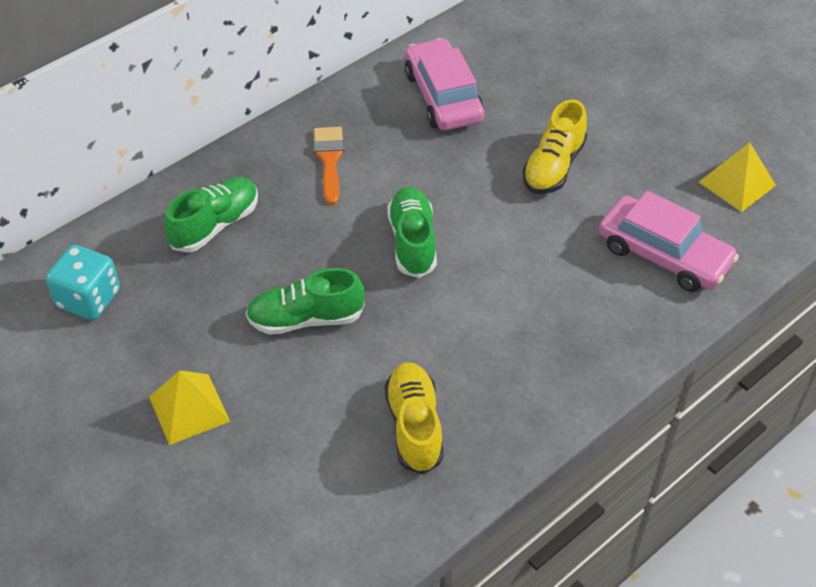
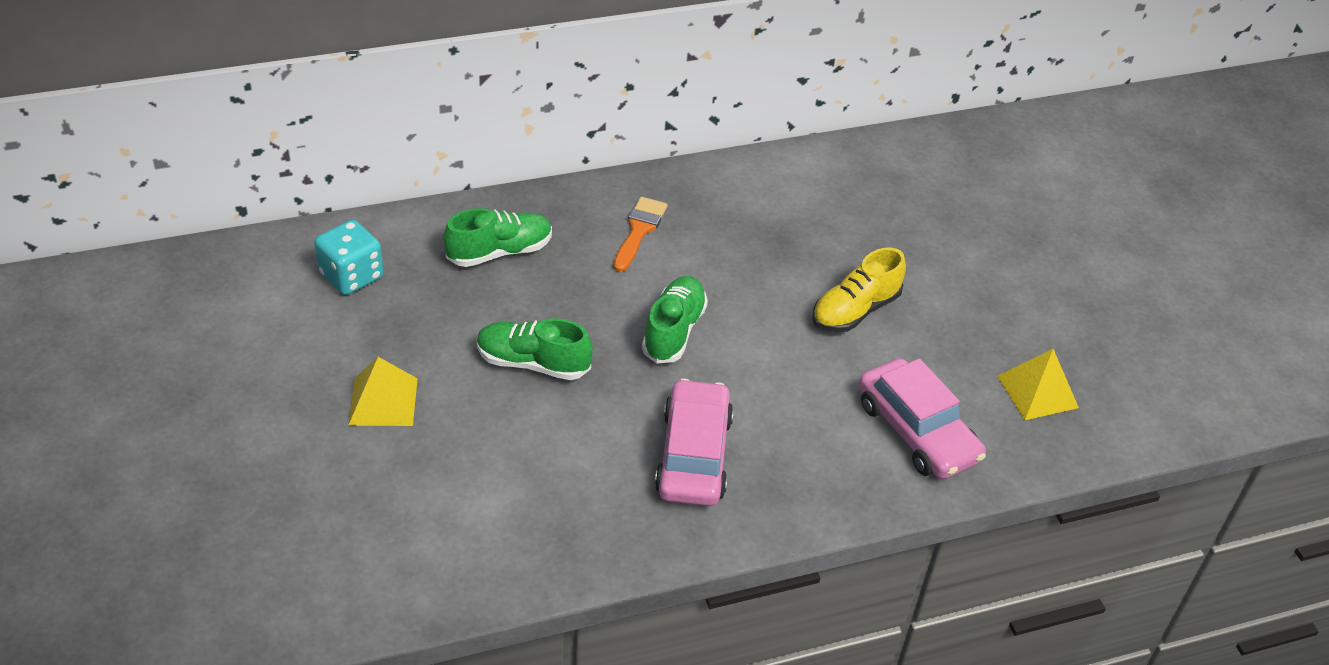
camera: 20 degrees right, 5 degrees down
yellow shoe [384,362,444,474] -> none
pink car [405,38,484,130] -> pink car moved to [655,379,734,506]

